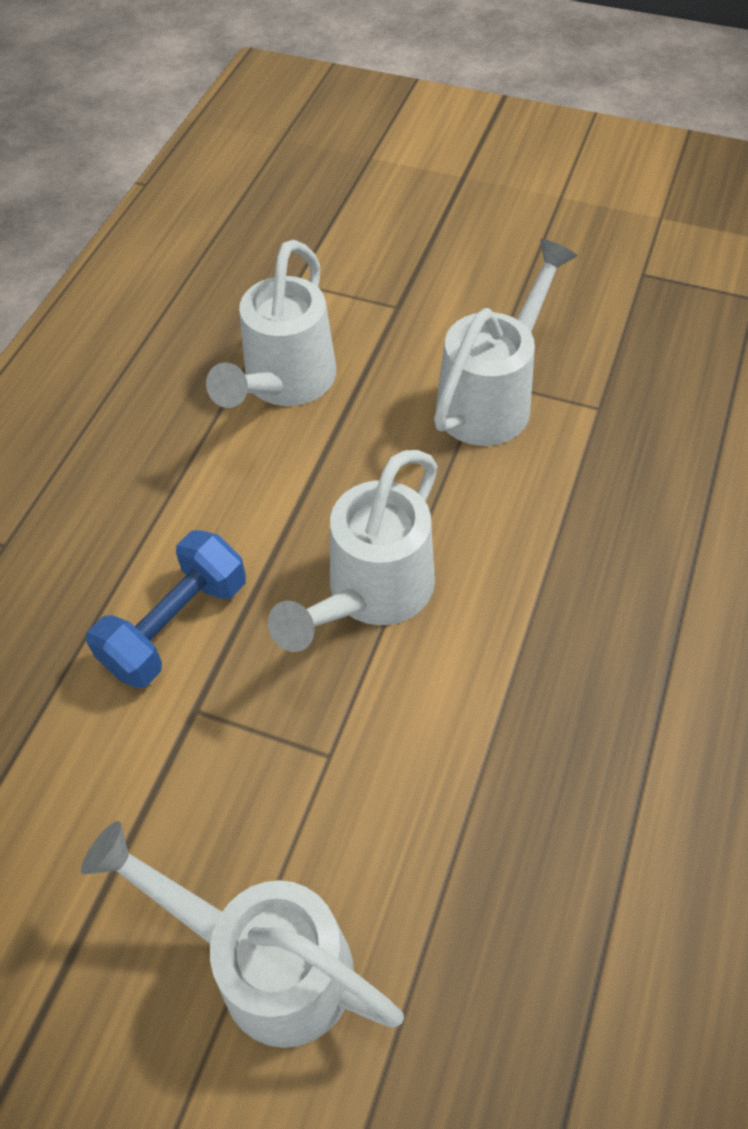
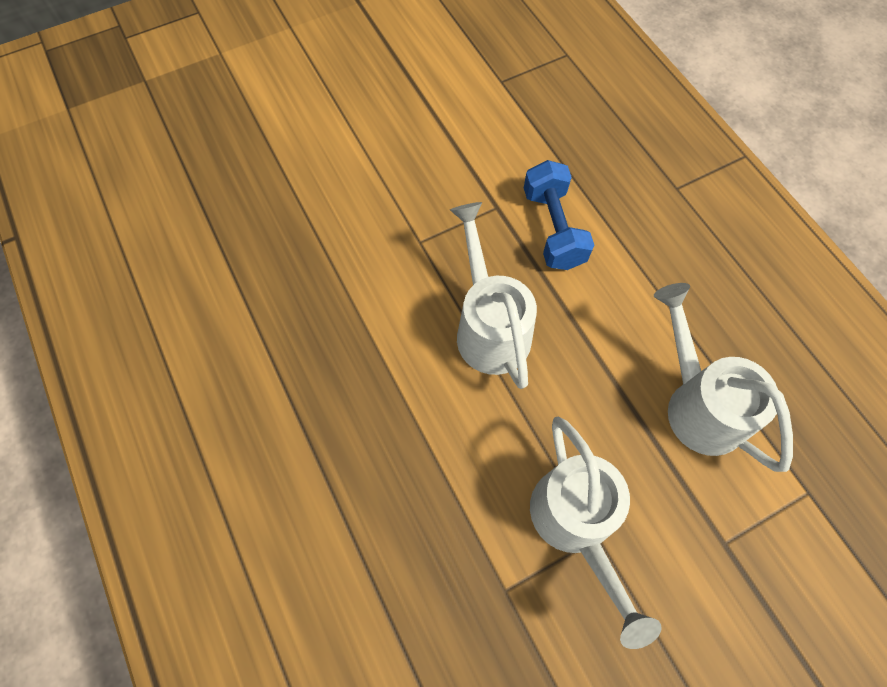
camera: 130 degrees right, 10 degrees up
white watering can [81,821,404,1048] -> none

